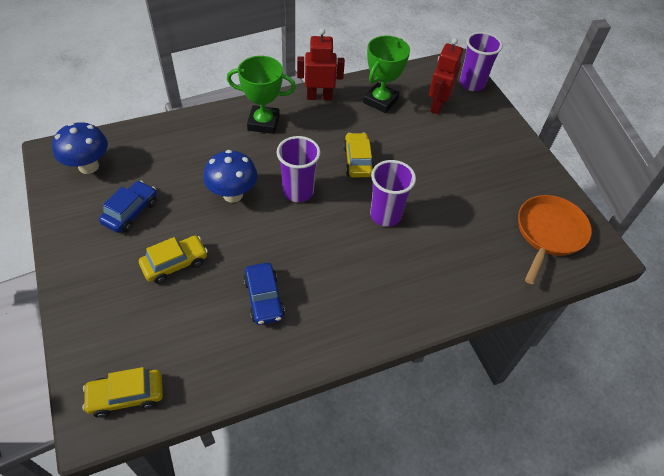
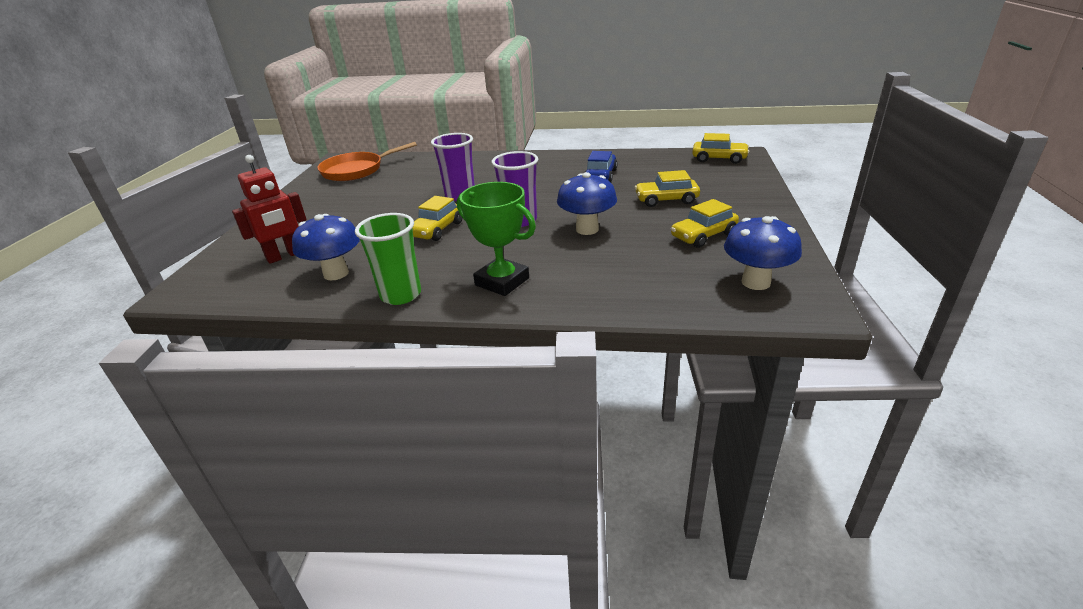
camera: 145 degrees left, 20 degrees down
blue car [99,181,157,233] -> yellow car [671,199,739,248]
red robot [297,28,345,100] -> green cup [355,213,421,305]
green trophy [363,36,410,113] -> blue mushroom [292,214,360,280]
purple cup [460,32,503,91] -> none

